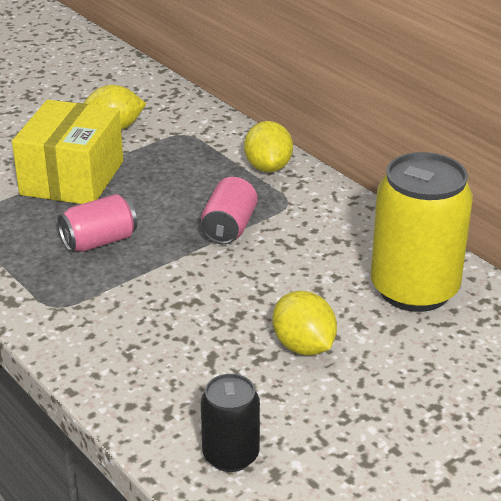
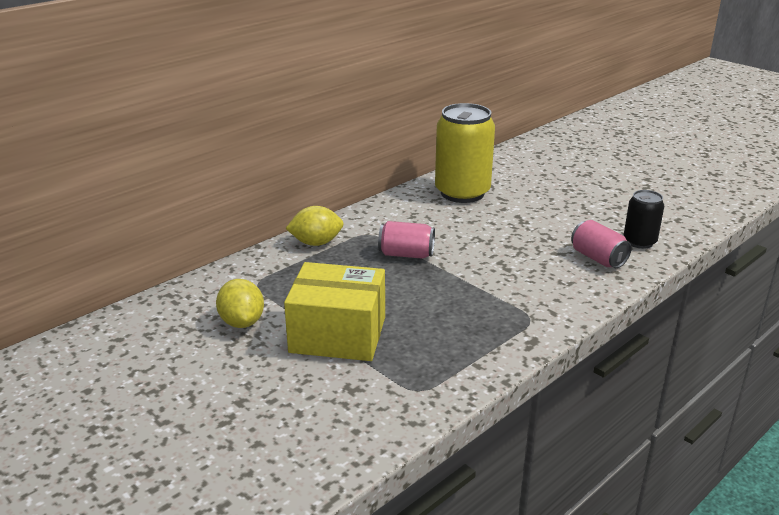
camera: 95 degrees left, 5 degrees down
pink can [58,194,137,252] -> pink can moved to [571,220,632,268]
yellow lemon [272,291,337,355] -> none

